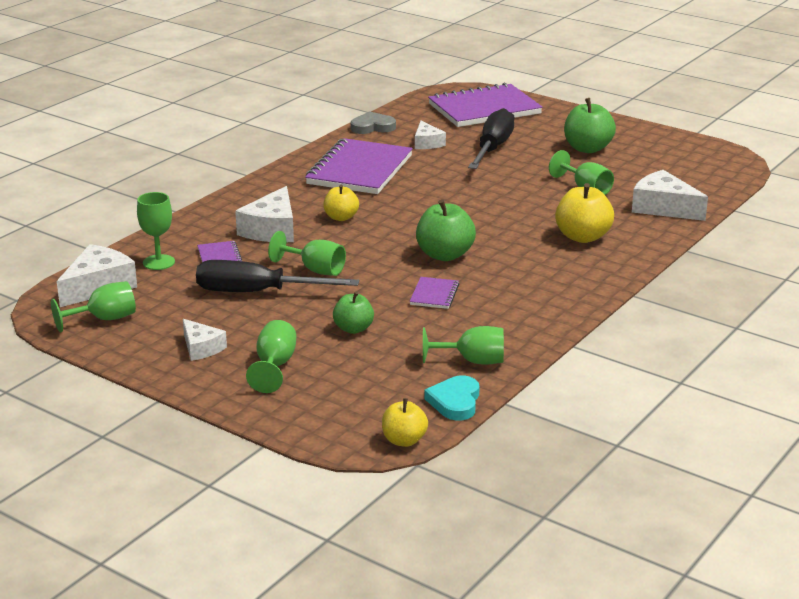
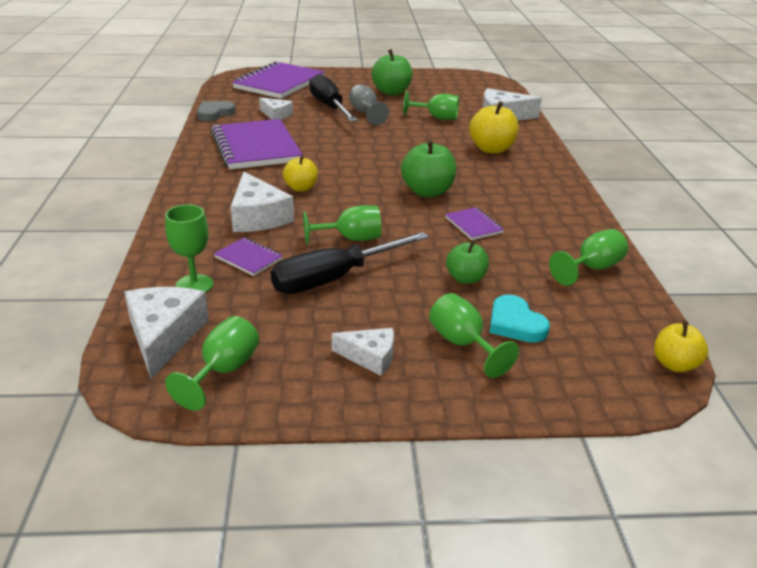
camera: 40 degrees left, 5 degrees up
turquoise heart [424,375,480,420] -> turquoise heart moved to [490,295,550,343]
none -> grey goblet [349,84,389,125]

